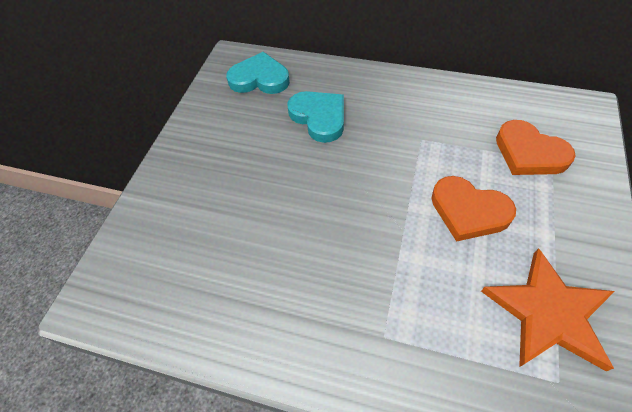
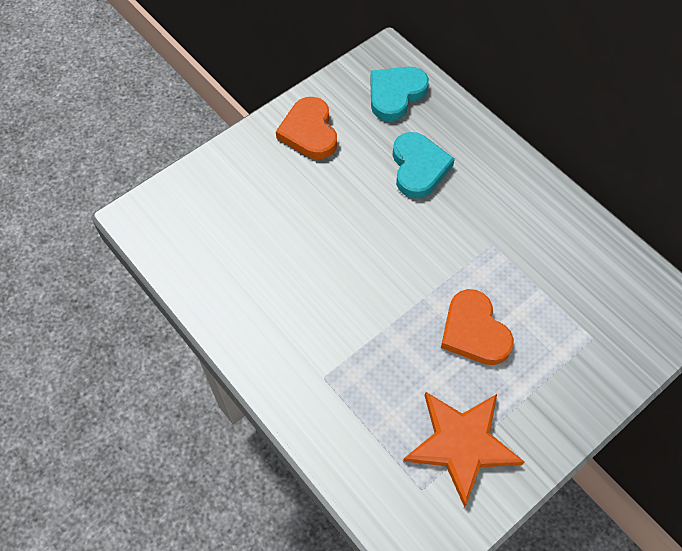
camera: 30 degrees right, 5 degrees up
turquoise heart [226,52,290,94] -> turquoise heart turned 90 degrees counterclockwise [370,66,429,121]
orange heart [496,120,576,175] -> orange heart moved to [276,97,337,159]

